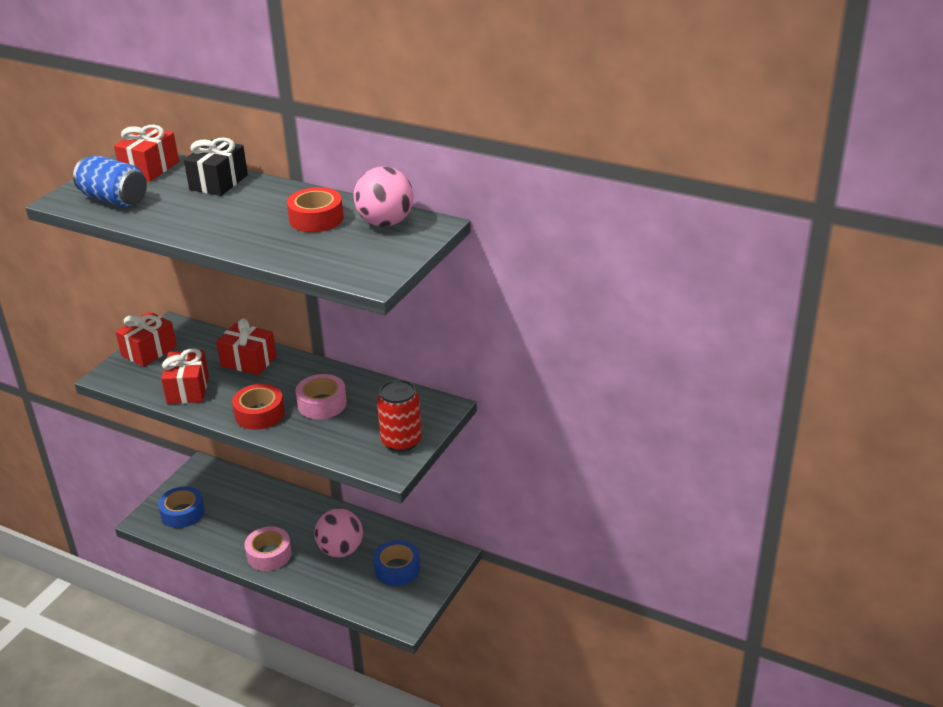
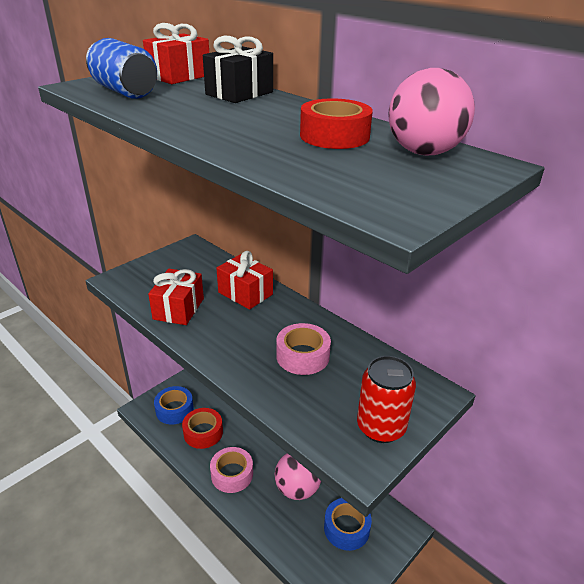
camera: 15 degrees right, 0 degrees up
red gift [115,311,177,367] -> none
red tape [232,384,285,430] -> red tape moved to [182,408,223,449]

